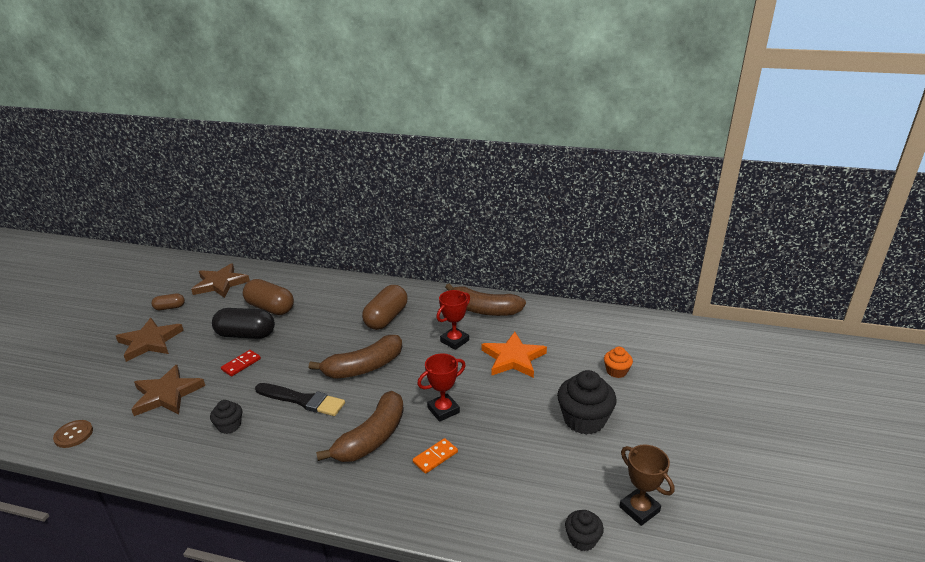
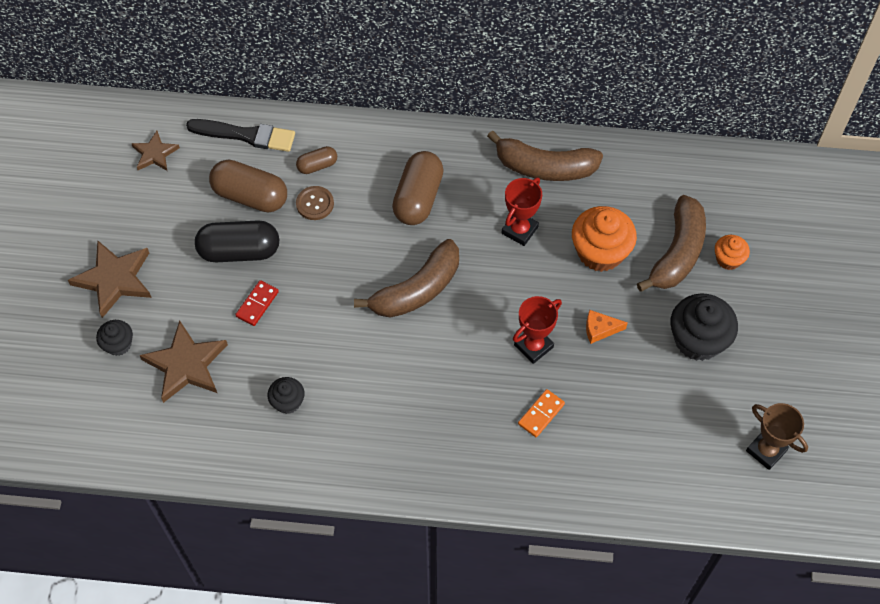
camera: 10 degrees left, 30 degrees up
brown button [53,420,93,448] -> brown button moved to [296,186,334,220]
brown capsule [151,293,185,310] -> brown capsule moved to [296,146,337,174]
brown star [191,263,250,298] -> brown star [132,131,180,171], size x0.60
black brush [255,383,345,416] -> black brush moved to [186,119,295,152]
brown banana [316,391,404,462] -> brown banana moved to [637,195,706,292]
orange star [482,332,547,378] -> orange cupcake [572,206,637,272]
black cupcake [565,510,604,551] -> black cupcake moved to [96,320,133,356]
none -> orange cheese [586,310,628,344]

